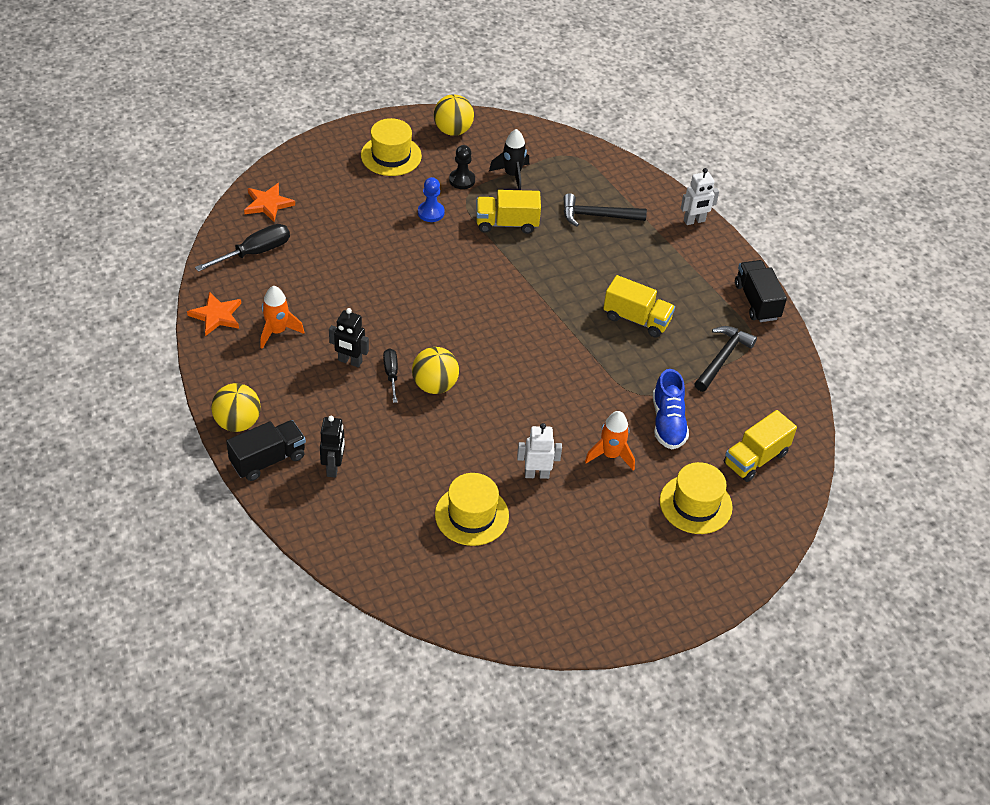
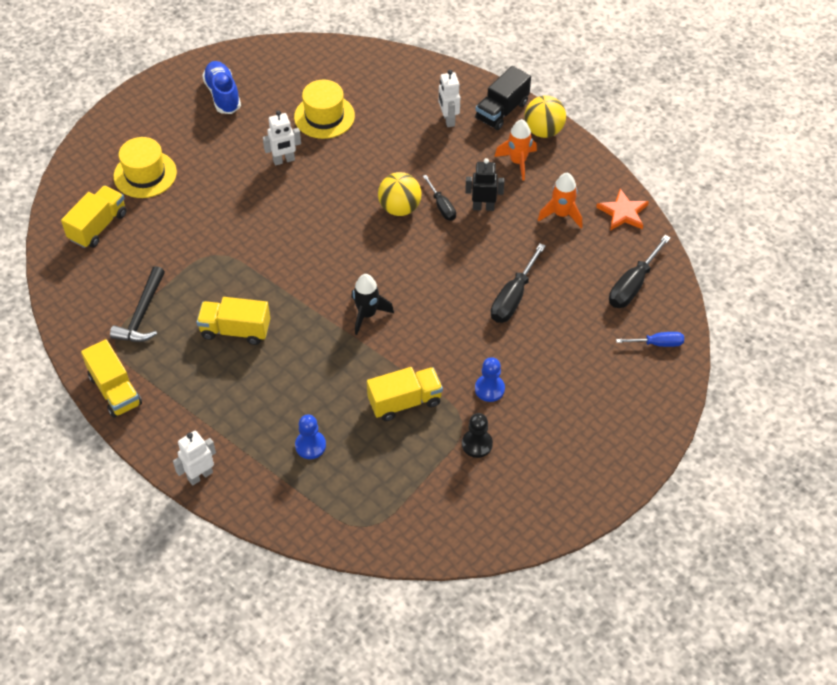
camera: 165 degrees right, 5 degrees up
orange star [244,183,295,222] -> blue screwdriver [616,332,684,347]
black robot [320,416,345,478] -> white robot [439,70,460,127]
yellow hat [361,118,422,176] -> none
yellow ball [434,94,474,136] -> none
black rocket [489,129,529,190] -> black rocket moved to [351,274,394,335]
black hammer [563,193,647,227] -> blue pawn [295,415,326,459]
orange rocket [585,411,635,471] -> orange rocket moved to [494,119,537,181]
blue shoe [653,369,689,449] -> blue shoe moved to [202,61,241,114]
black truck [735,260,787,322] -> yellow truck [81,339,142,418]
none -> black screwdriver [491,243,546,323]

